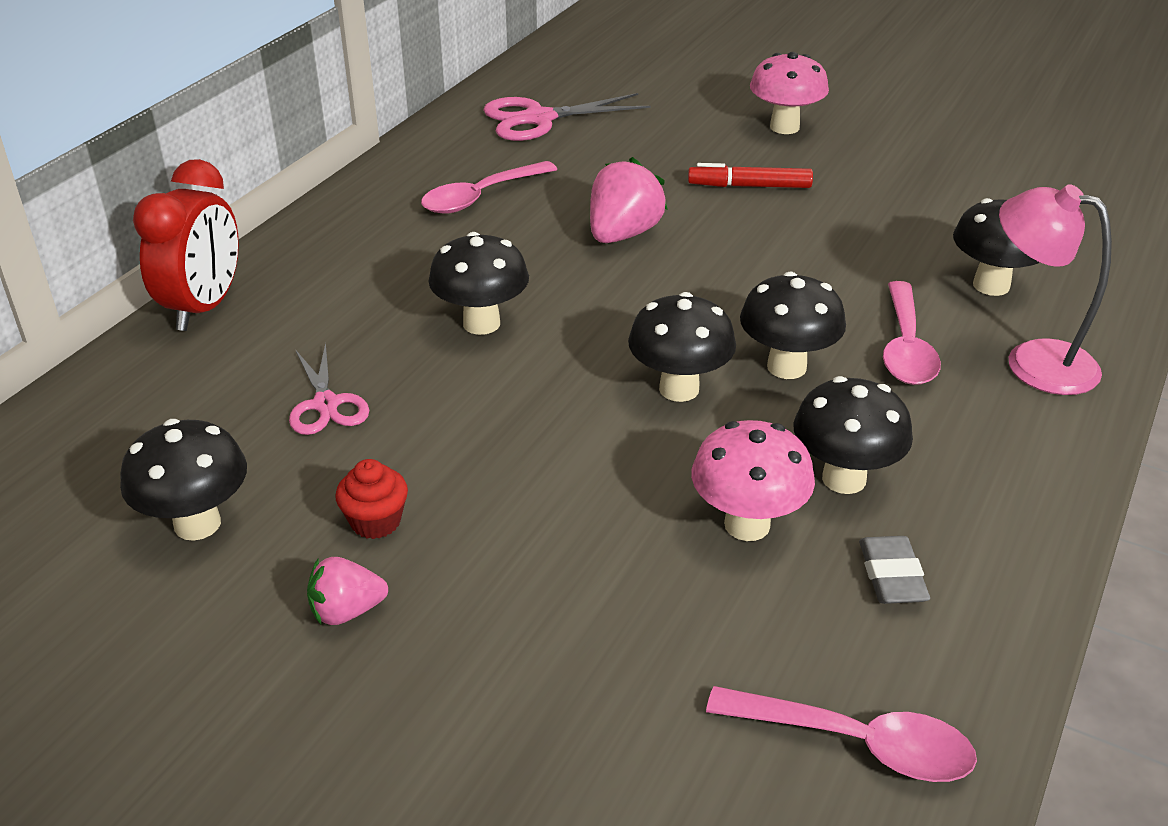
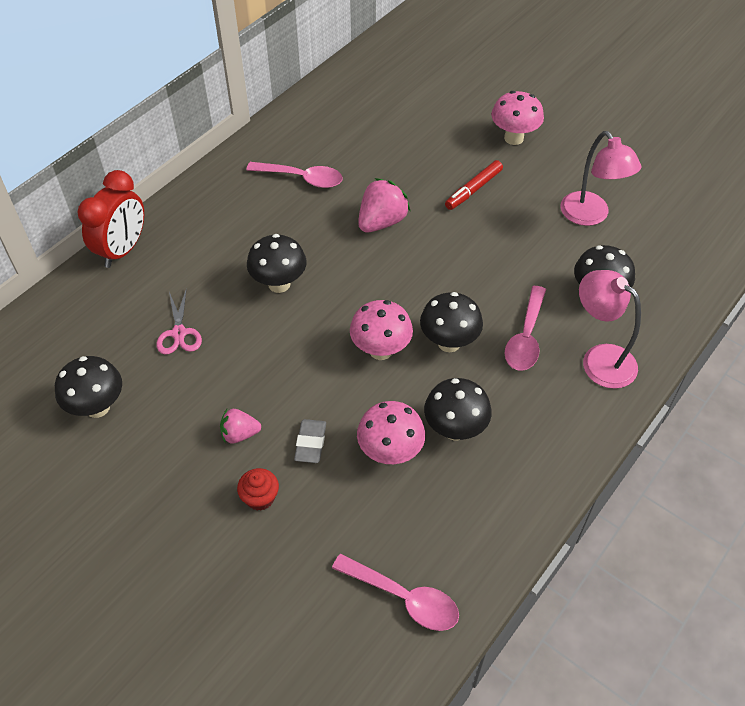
camera: 10 degrees right, 15 degrees up
pink strawberry [307,557,388,625] -> pink strawberry moved to [220,409,261,443]
red cupcake [335,459,408,539] -> red cupcake moved to [237,468,279,511]
pink spoon [421,161,557,214] -> pink spoon turned 135 degrees counterclockwise [246,162,343,188]
pink scissors [483,93,651,141] -> none
black mushroom [628,292,736,402] -> pink mushroom [350,300,413,360]
red marker [688,163,813,188] -> red marker turned 60 degrees counterclockwise [445,160,503,210]
grey eraser [859,536,930,604] -> grey eraser moved to [294,419,326,463]
none -> pink lamp [560,131,642,226]

